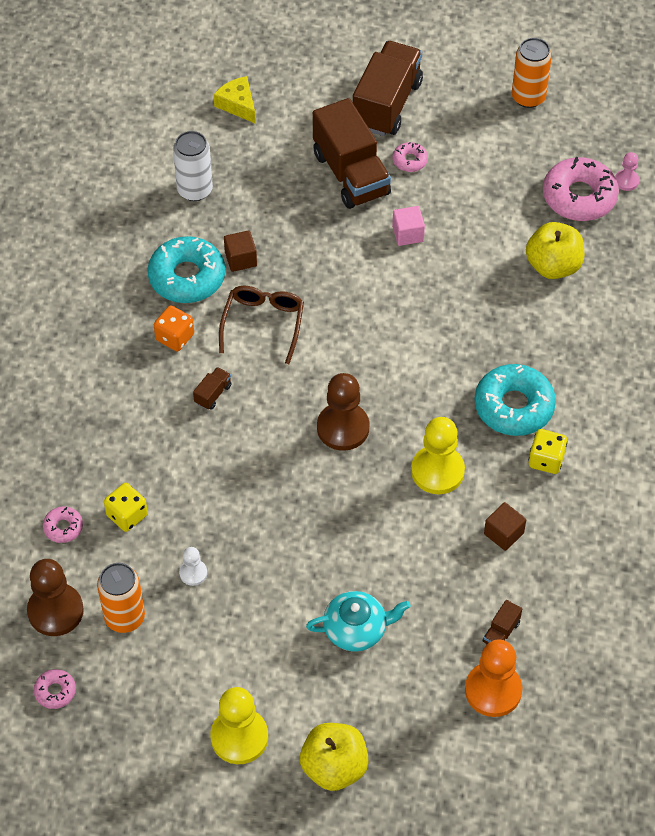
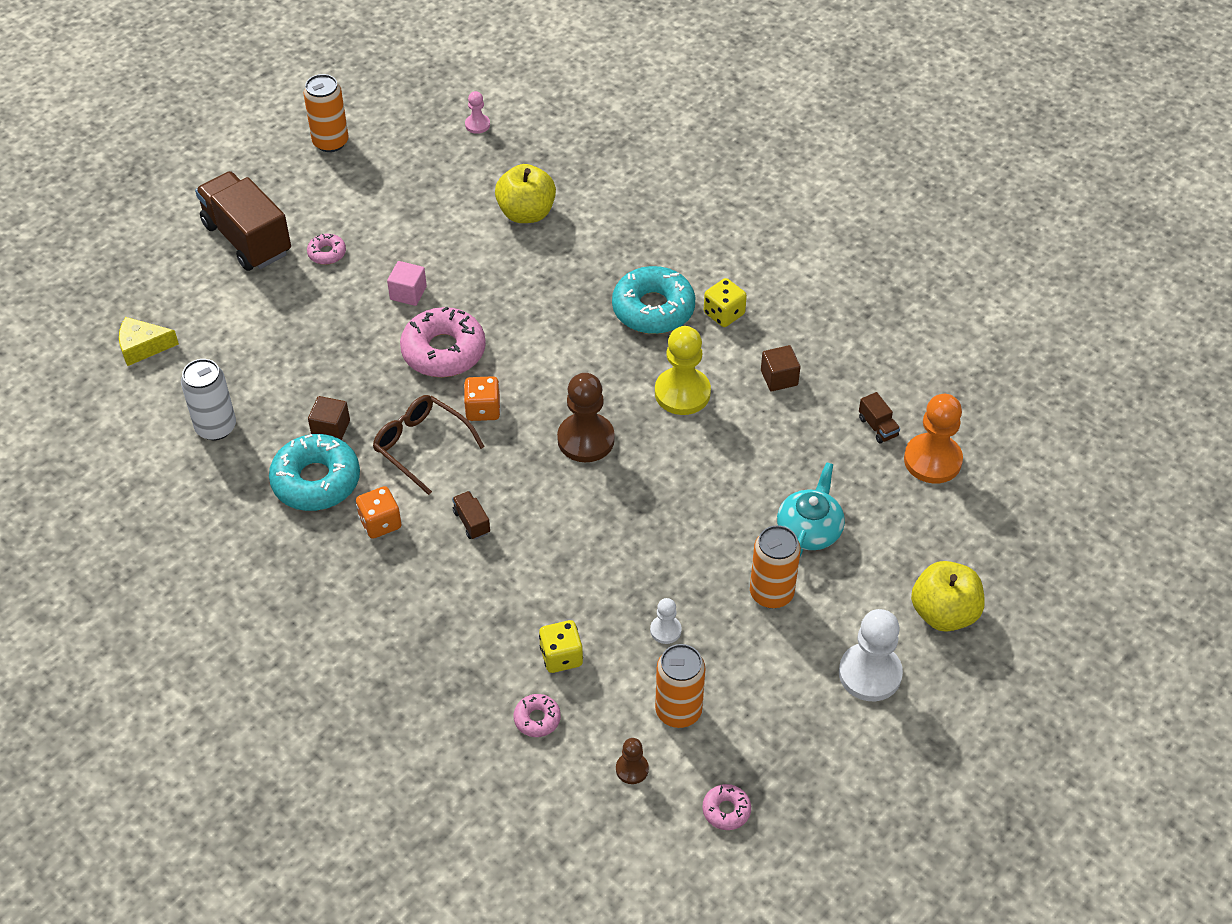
camera: 60 degrees left, 5 degrees down
brown pawn [27,559,84,636] -> brown pawn [616,738,649,784], size x0.51
yellow pawn [210,687,268,764] -> white pawn [839,609,903,701]
brown truck [313,98,391,209] -> none
pink donut [543,157,619,221] -> pink donut moved to [400,307,486,377]
none -> orange dice [464,376,500,421]
none -> orange can [750,525,801,608]

